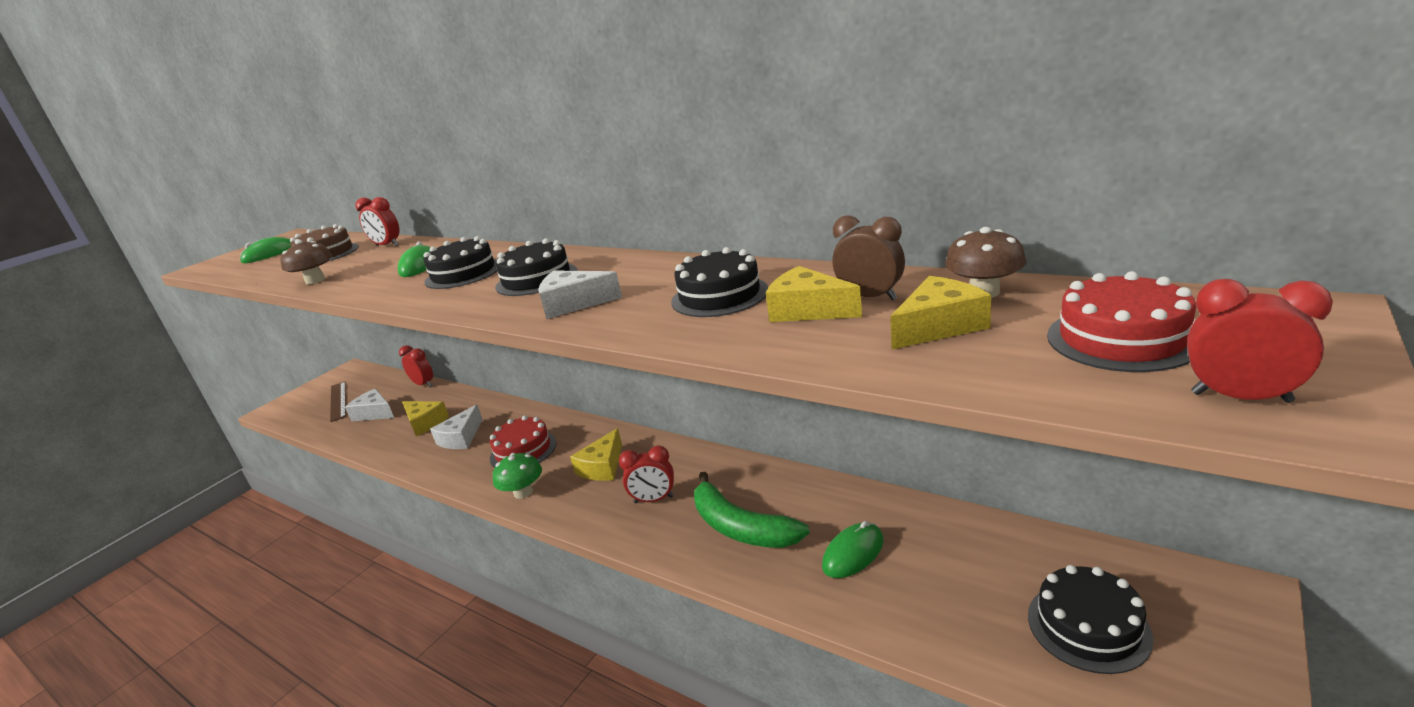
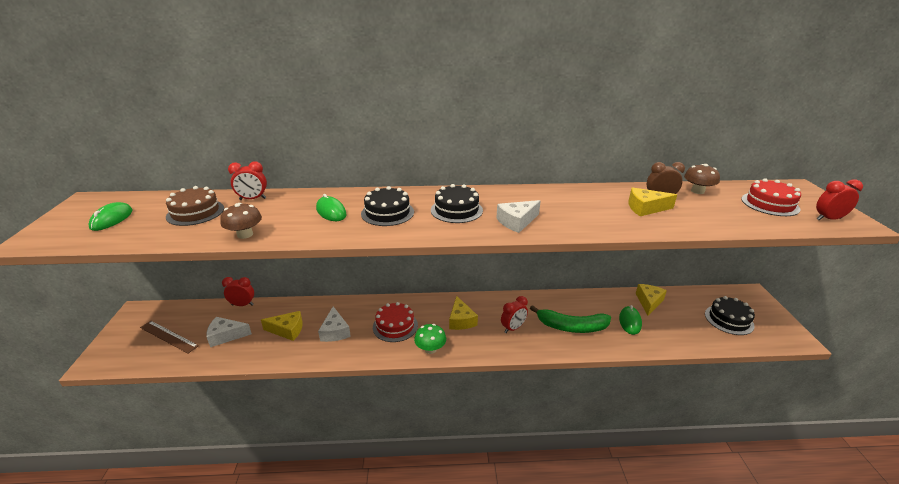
camera: 40 degrees left, 5 degrees up
black cake [671,247,768,317] -> none
yellow cheese [890,276,991,349] -> yellow cheese moved to [636,284,667,316]

